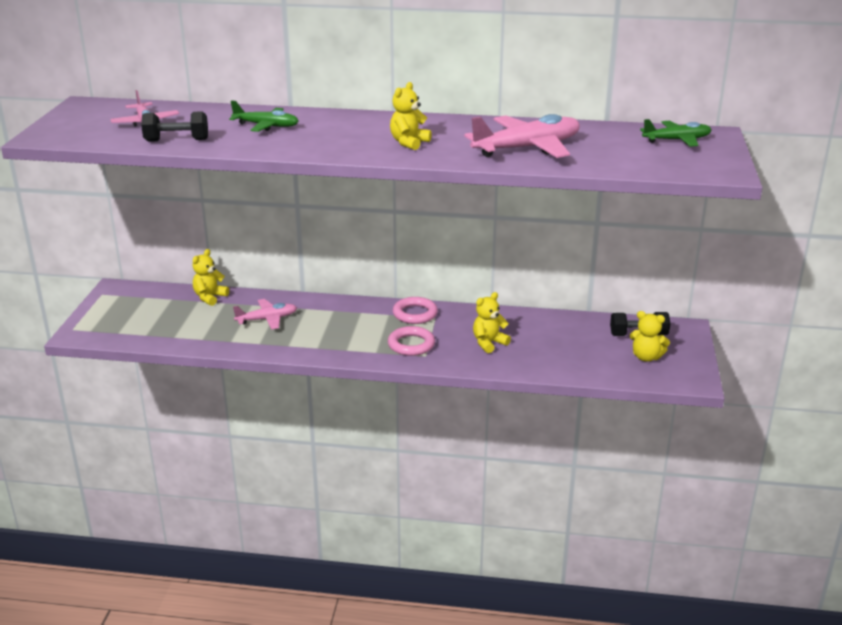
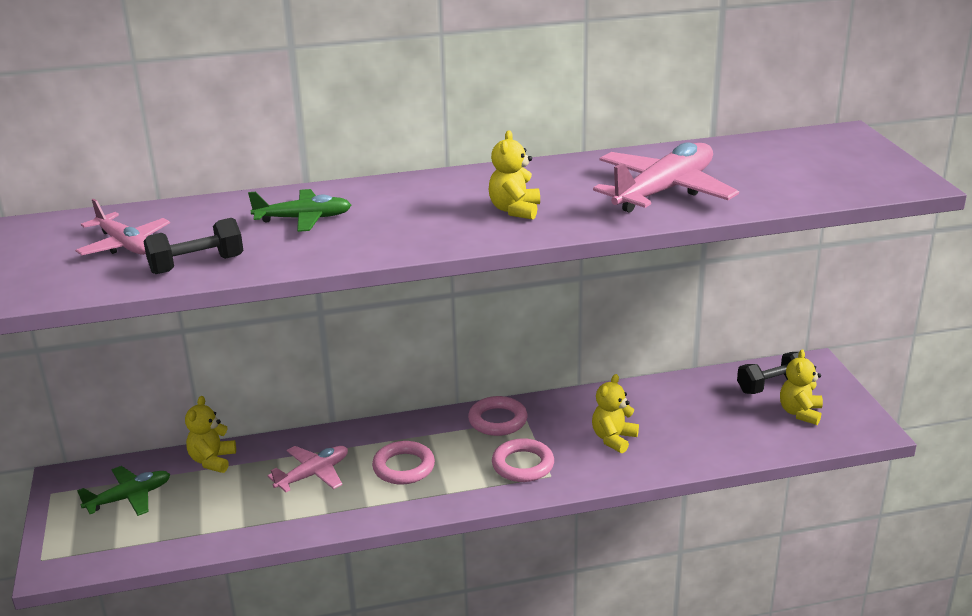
camera: 20 degrees left, 0 degrees up
yellow teddy bear [630,311,670,362] -> yellow teddy bear turned 105 degrees clockwise [780,349,823,425]
green plane [640,119,712,147] -> green plane moved to [77,466,170,516]
none -> pink ring [372,441,435,484]

